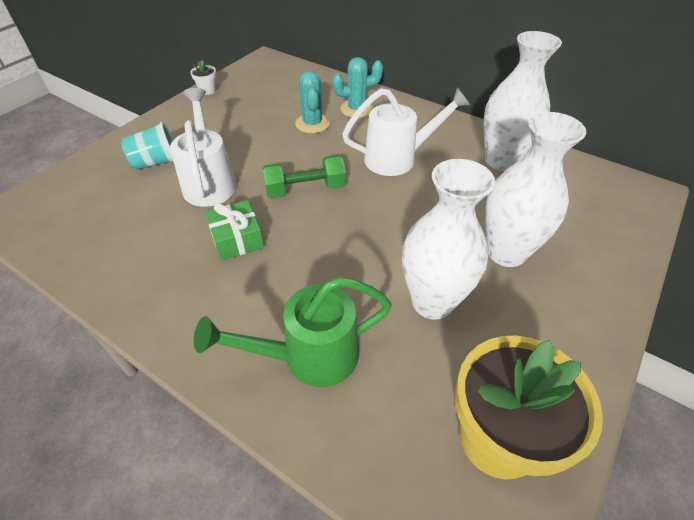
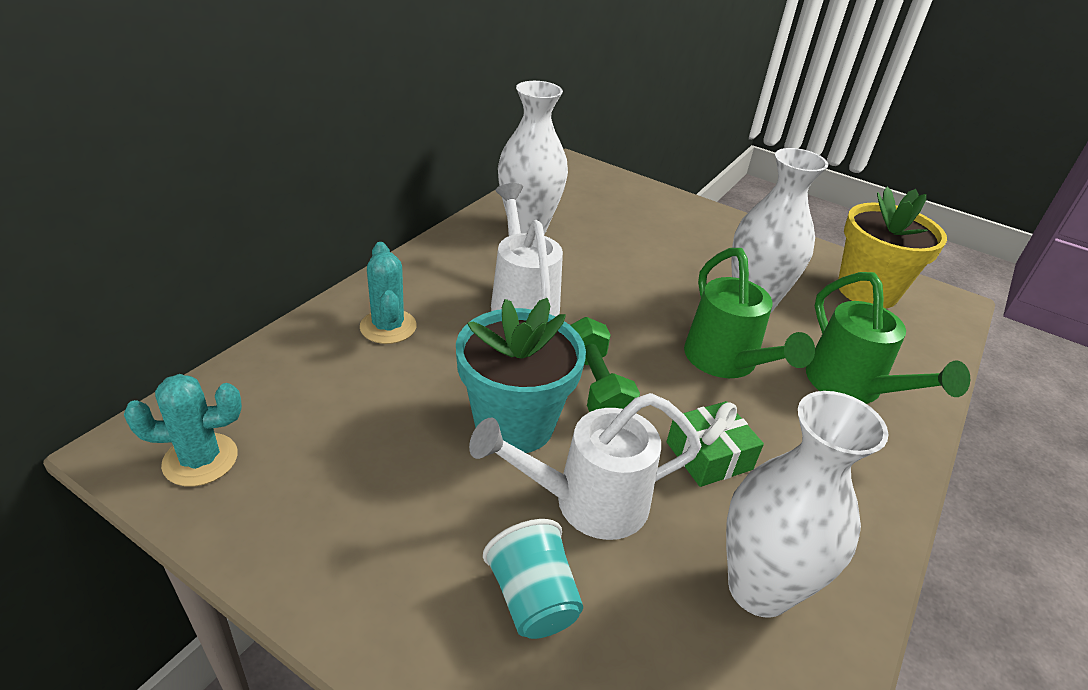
camera: 95 degrees left, 10 degrees down
white flower pot [190,60,216,95] -> none
turquoise cactus [295,71,330,133] -> turquoise cactus moved to [124,374,242,487]
white vase [485,112,586,267] -> white vase moved to [726,391,889,618]
none -> turquoise flower pot [456,298,586,453]
none -> green watering can [684,248,815,378]

